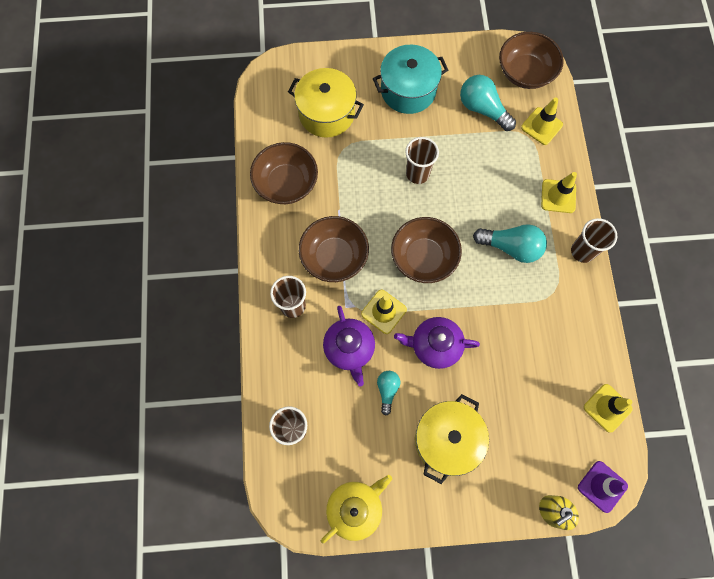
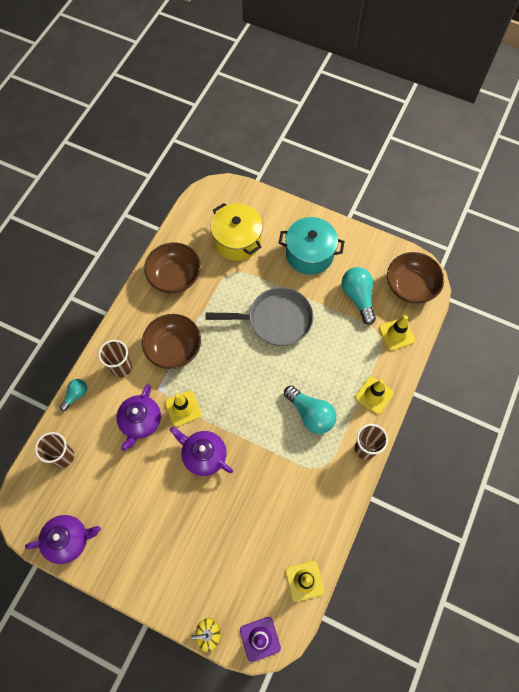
camera: 30 degrees right, 5 degrees down
yellow teapot [321,475,392,544] -> purple teapot [25,515,101,564]
turquoise light bulb [377,371,400,416] -> turquoise light bulb moved to [60,379,87,411]
brown bowl [391,217,462,283] -> none
brown cup [405,137,439,184] -> grey pan [205,287,313,346]
yellow pot [415,394,489,484] -> none

